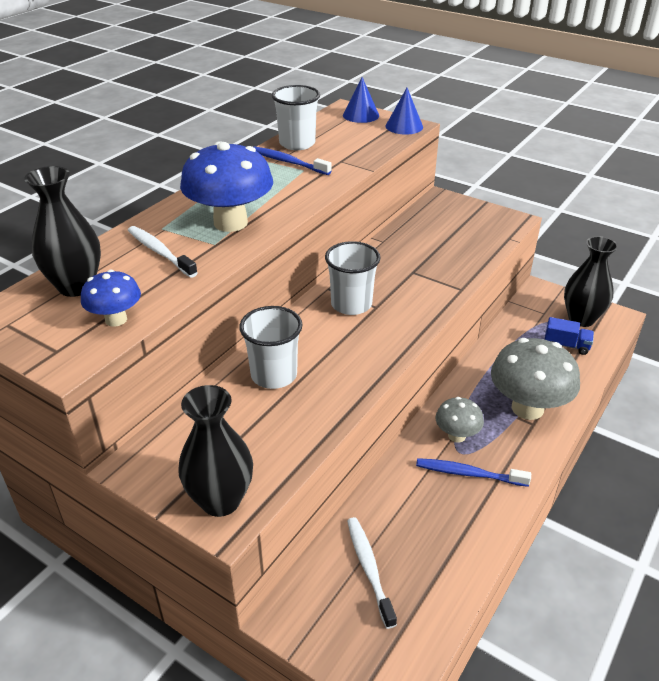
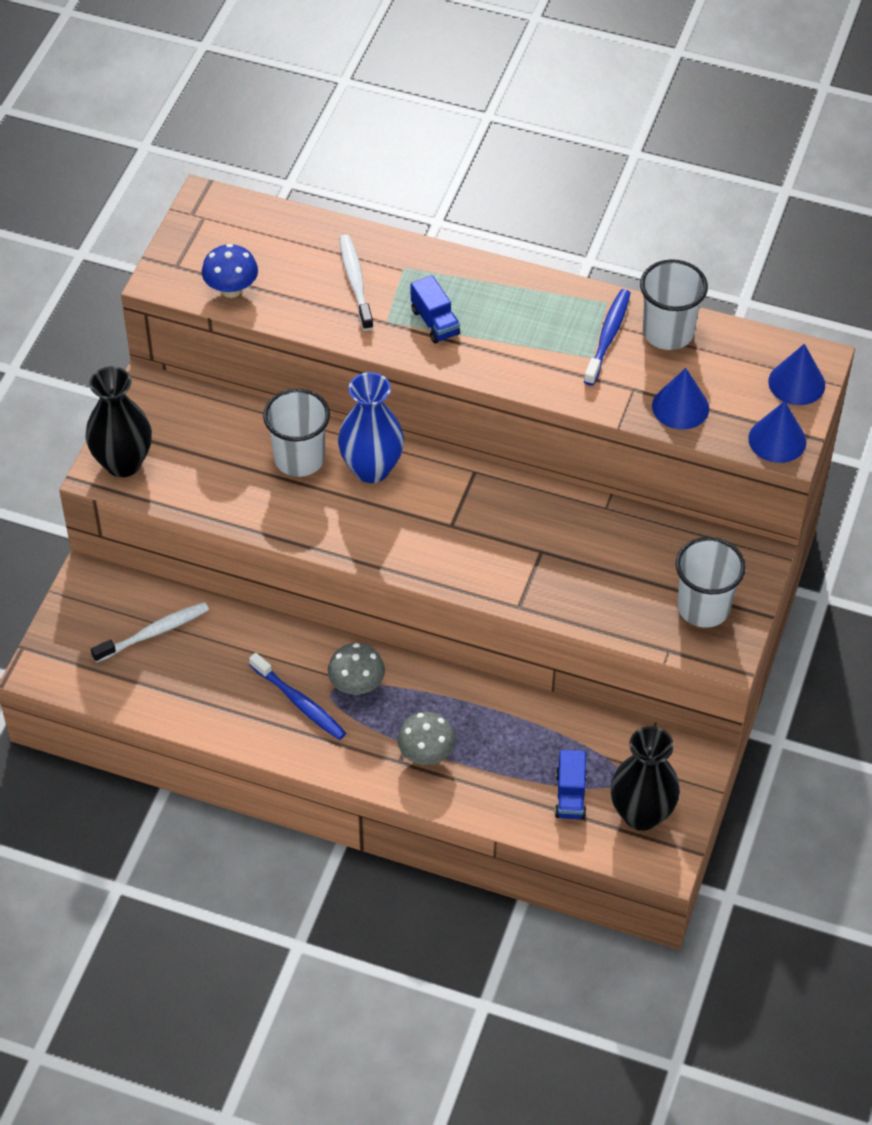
camera: 75 degrees right, 15 degrees up
black vase [24,166,101,297] -> none
white toothbrush [128,226,198,278] -> white toothbrush turned 45 degrees counterclockwise [339,234,373,331]
blue mushroom [180,141,273,232] -> blue truck [411,275,460,344]
white cup [325,241,380,315] -> white cup moved to [676,537,746,628]
blue toothbrush [416,458,531,487] -> blue toothbrush turned 135 degrees clockwise [249,653,346,740]
grey mushroom [491,338,580,420] -> grey mushroom [397,712,456,765], size x0.54
none -> blue vase [338,372,404,483]
none -> blue cone [652,368,709,429]

